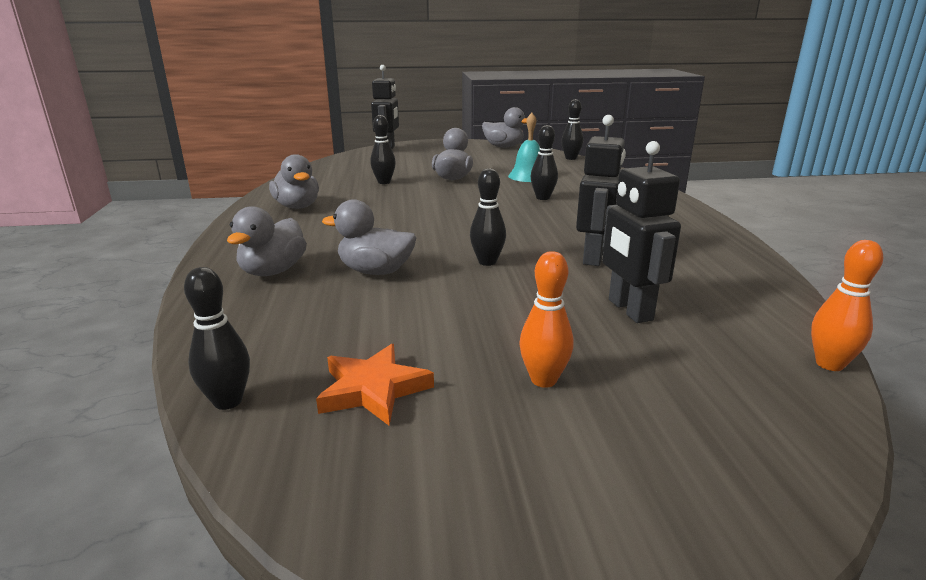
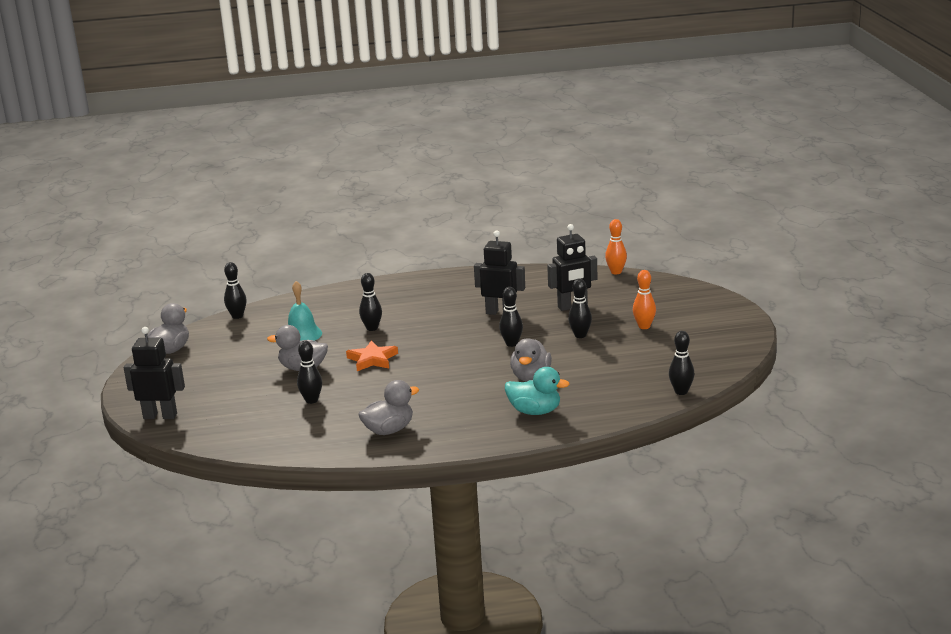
camera: 90 degrees left, 0 degrees up
grey duck [227,206,307,276] -> turquoise duck [505,367,570,415]
orange star [316,344,434,425] -> orange star moved to [346,340,398,371]
none -> black bowling pin [568,278,592,338]

